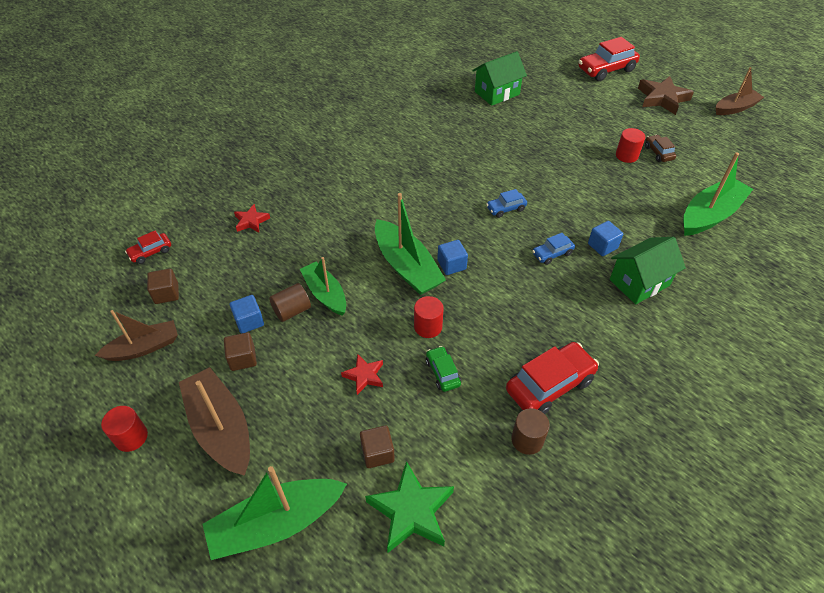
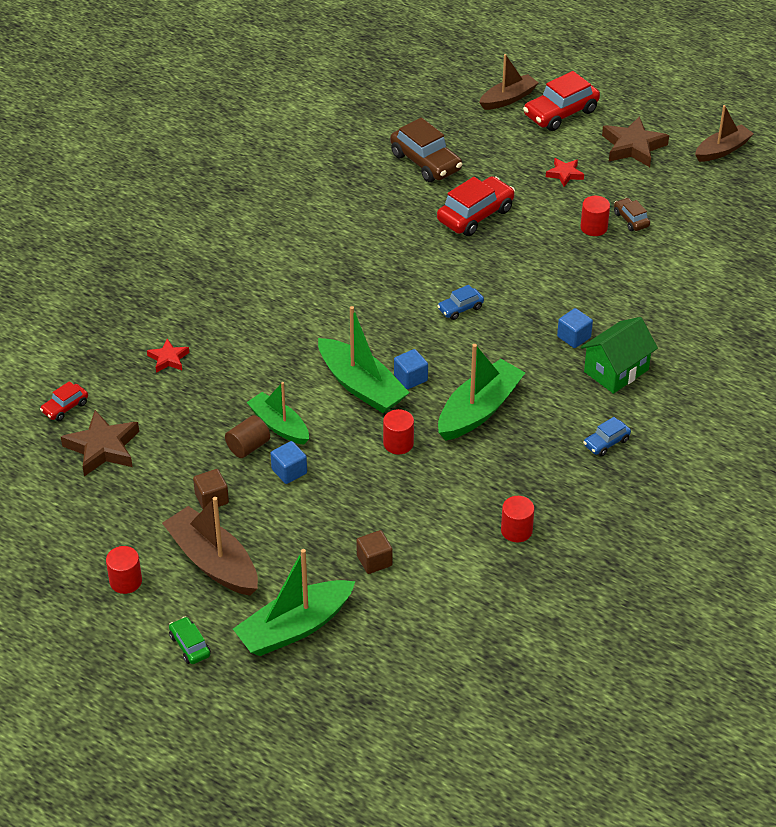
camera: 10 degrees left, 5 degrees down
brown boat [95,310,178,361] -> brown boat moved to [479,54,538,110]
brown cube [147,269,179,304] -> brown star [61,410,139,476]
blue cube [230,295,264,334] -> blue cube moved to [271,441,307,484]
red star [341,354,383,395] -> red star moved to [546,158,584,187]
green star [365,461,454,553] -> none
green car [426,346,461,392] -> green car moved to [169,617,211,664]
green house [473,51,527,106] -> brown car [390,117,463,182]
red car [506,342,599,414] -> red car moved to [437,176,515,236]
brown cylinder [511,408,550,455] -> red cylinder [501,496,535,542]
blue car [532,233,575,265] -> blue car moved to [583,417,631,456]
green boat [683,152,753,236] -> green boat moved to [438,344,525,441]

